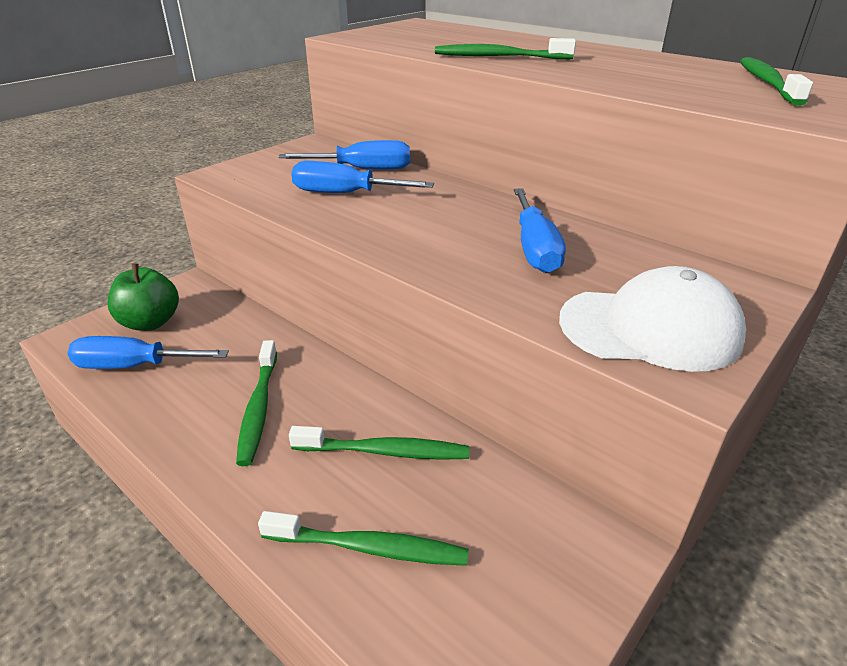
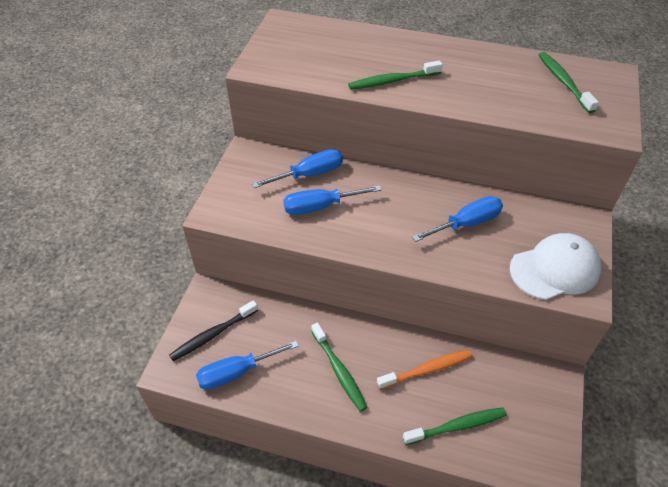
camera: 25 degrees left, 15 degrees up
green apple [107,263,179,331] -> black toothbrush [169,300,258,361]
green toothbrush [289,426,469,460] -> orange toothbrush [377,350,472,390]
blue screwdriver [514,189,566,273] -> blue screwdriver turned 90 degrees counterclockwise [412,196,503,242]

